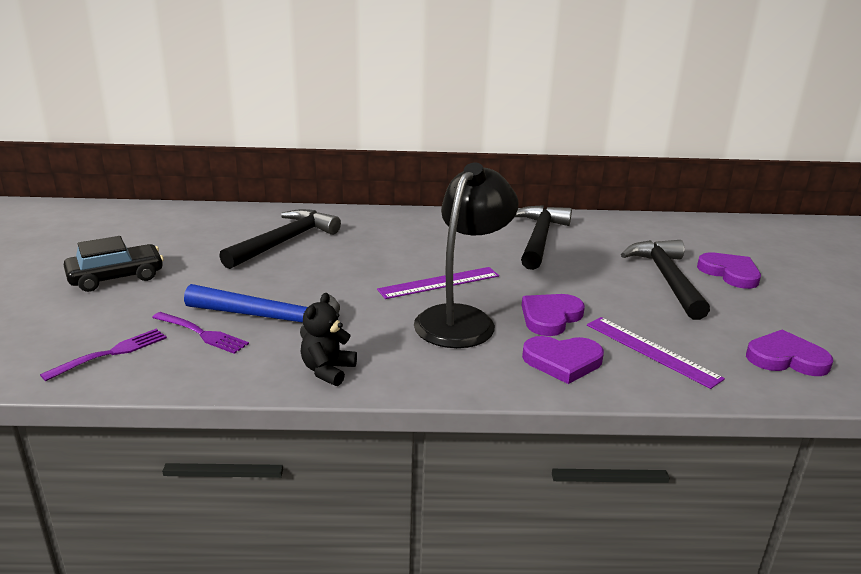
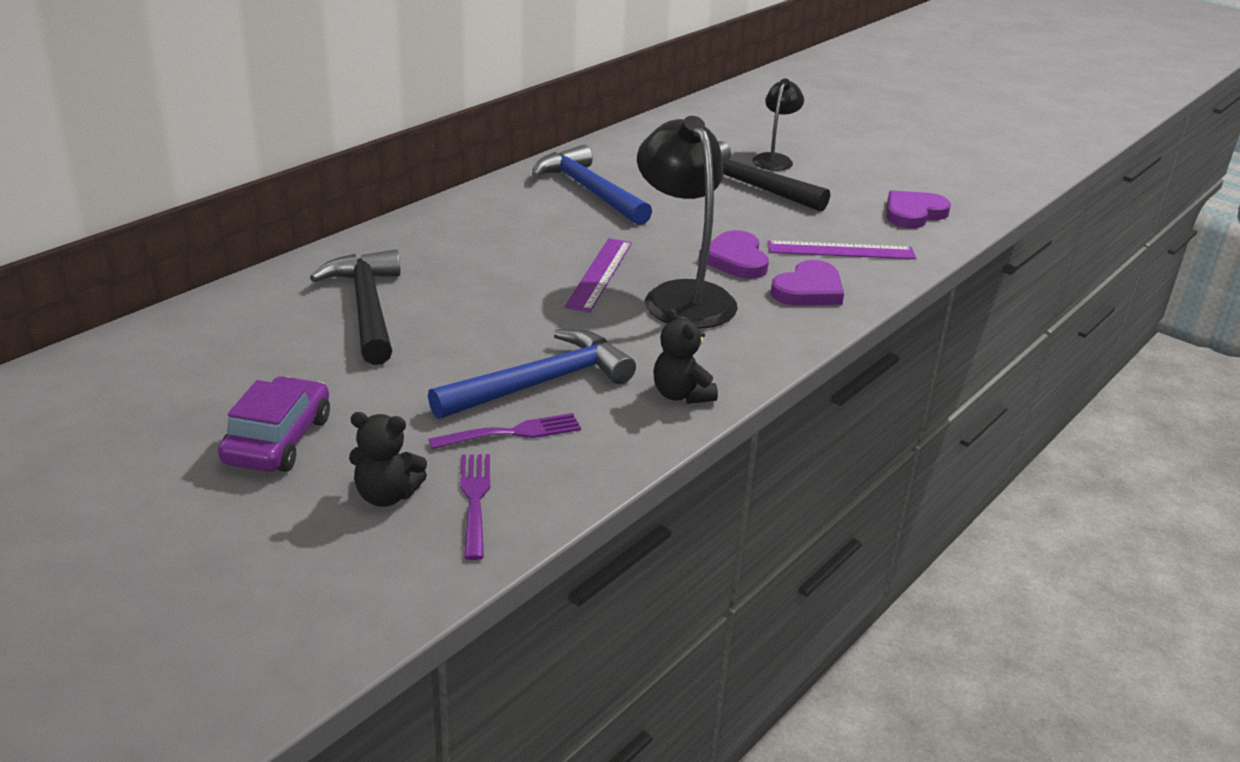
camera: 50 degrees left, 5 degrees up
black car [64,236,164,292] -> purple car [218,376,330,472]
black hammer [515,205,572,270] -> blue hammer [532,145,652,225]
purple heart [697,252,761,289] -> black lamp [752,79,804,171]
none -> black teddy bear [349,412,427,507]

